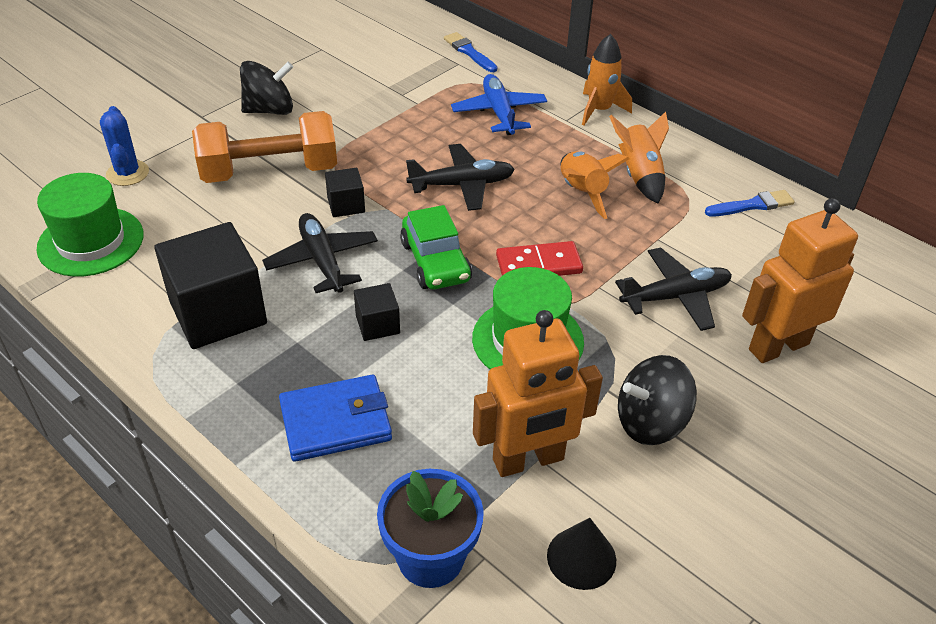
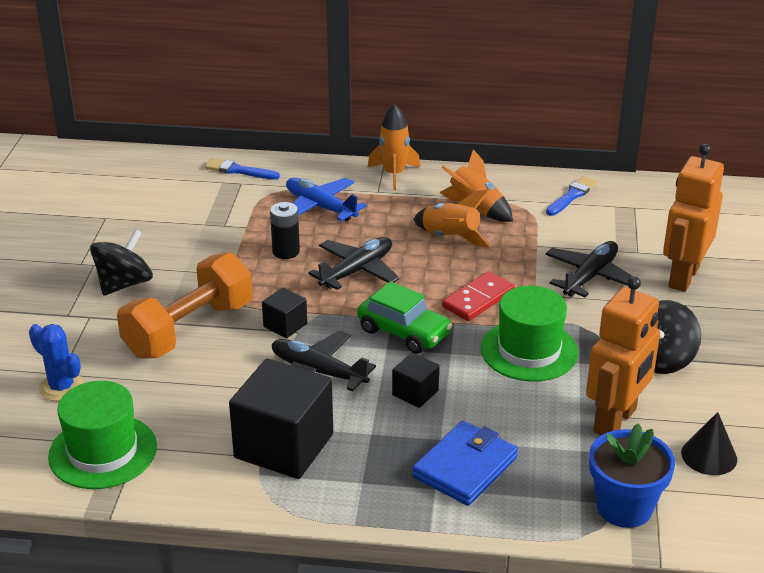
camera: 35 degrees left, 10 degrees down
none -> black battery [270,202,300,259]

